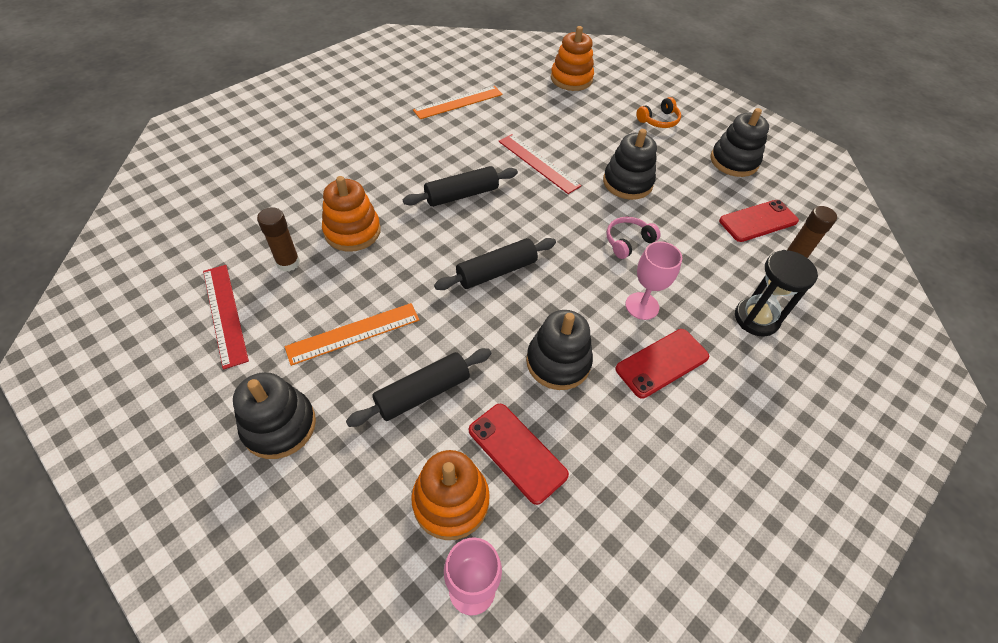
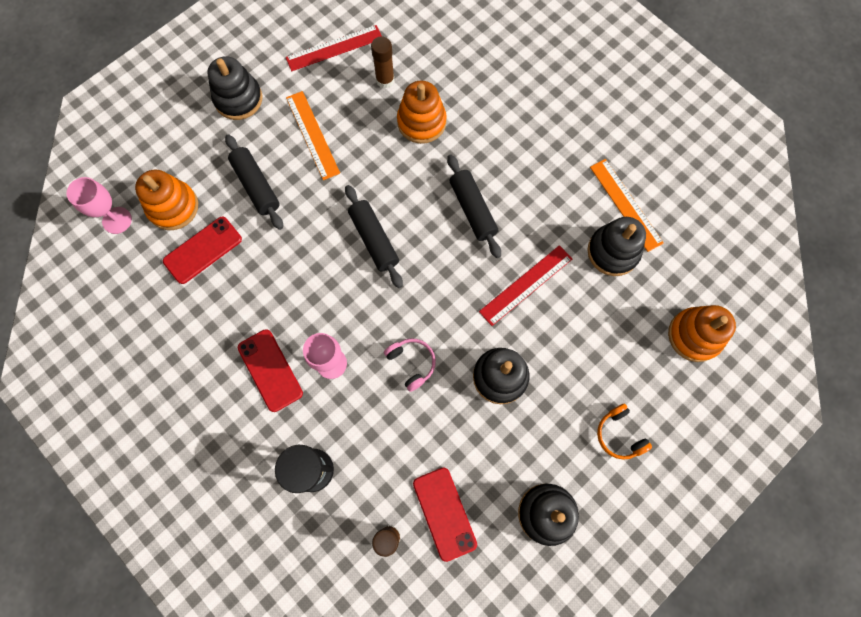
camera: 95 degrees right, 20 degrees up
black stacking toy [526,310,593,390] -> black stacking toy moved to [587,217,646,276]

